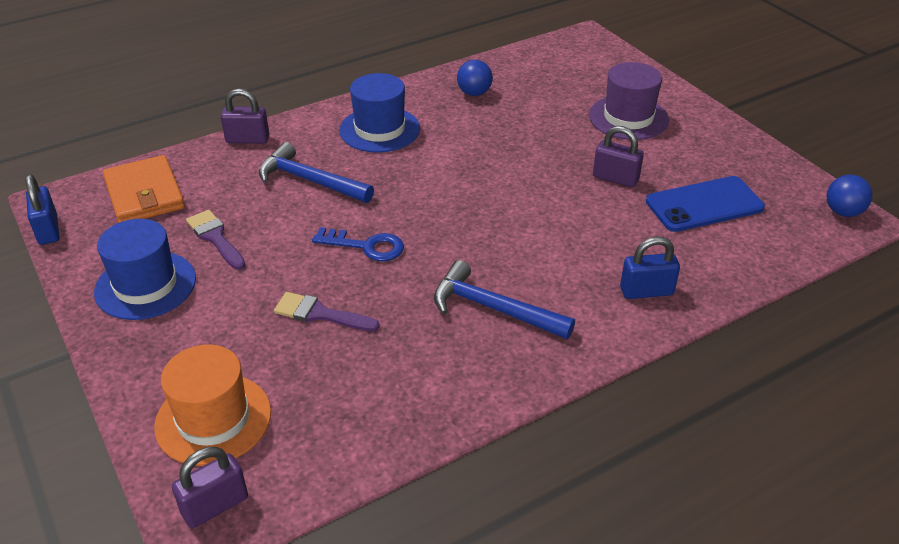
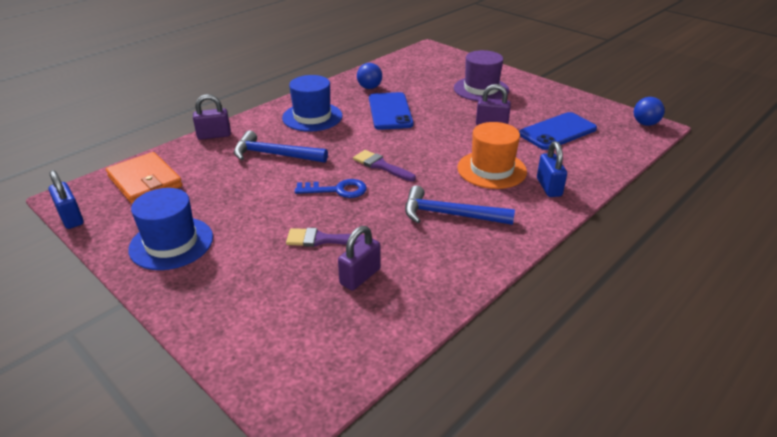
camera: 15 degrees left, 5 degrees down
orange hat [154,344,271,466] -> orange hat moved to [457,122,527,189]
purple padlock [172,447,248,528] -> purple padlock moved to [338,226,381,291]
purple brush [186,210,246,270] -> purple brush moved to [353,150,416,181]
blue padlock [620,236,680,299] -> blue padlock turned 75 degrees counterclockwise [537,141,567,197]
none -> blue phone [369,92,413,130]

